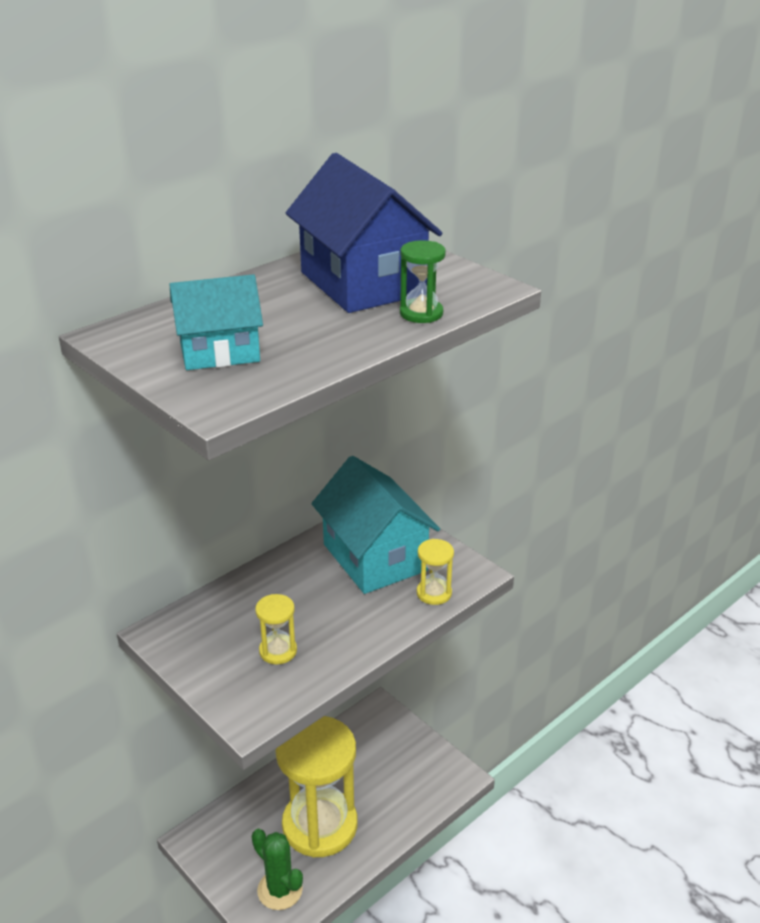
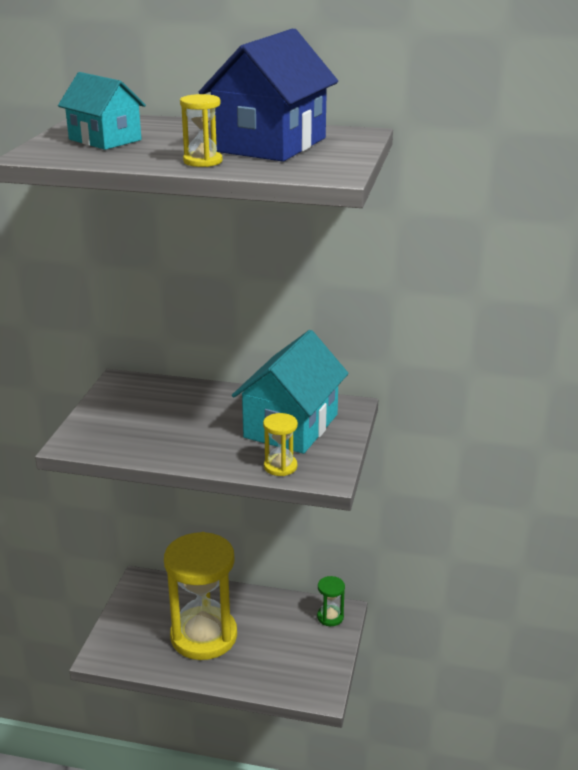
camera: 55 degrees right, 5 degrees down
green cactus [252,829,303,910] -> none
yellow hourglass [255,594,297,664] -> yellow hourglass moved to [180,94,222,167]
green hourglass [400,240,446,323] -> green hourglass moved to [317,576,345,626]

